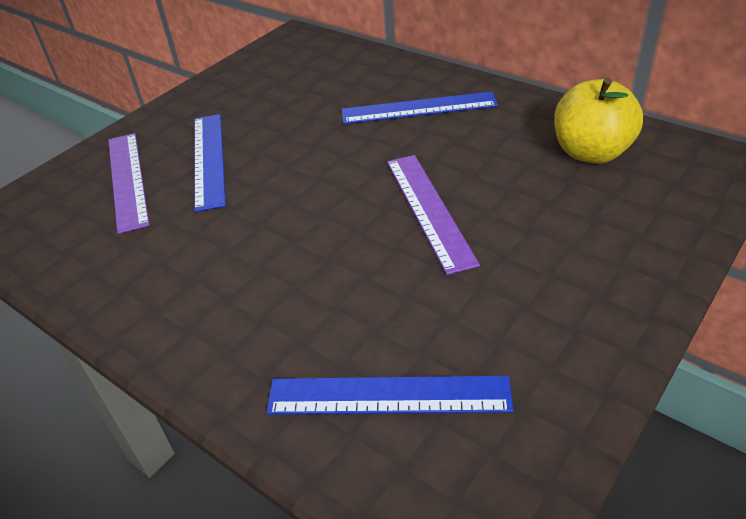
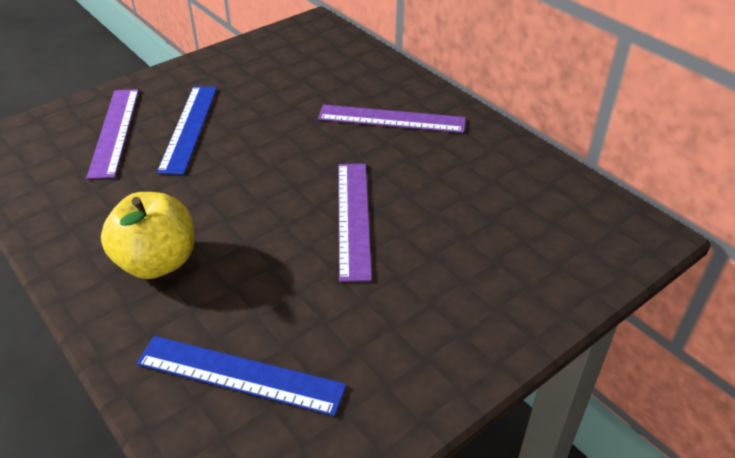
camera: 10 degrees right, 0 degrees up
blue ruler [341,91,498,124] -> purple ruler [318,105,466,133]
yellow apple [554,77,643,164] -> yellow apple moved to [101,192,195,279]

